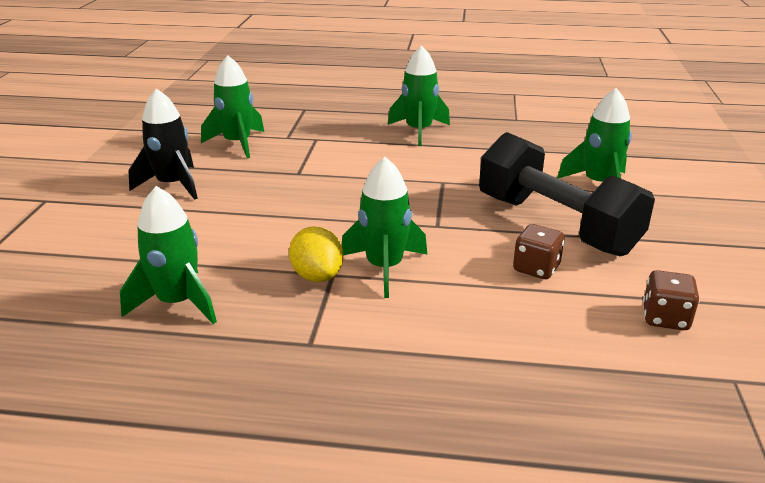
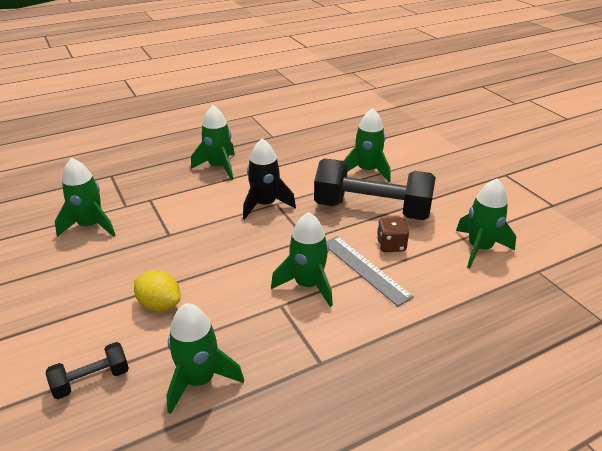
camera: 35 degrees left, 5 degrees up
black rocket [128,88,198,200] -> black rocket moved to [243,138,296,219]
yellow lemon [289,226,344,282] -> yellow lemon moved to [134,270,181,311]
brown dice [643,270,700,330] -> green rocket [456,179,516,268]
none -> black dumbbell [46,342,129,399]
none -> grey ruler [327,236,414,306]

